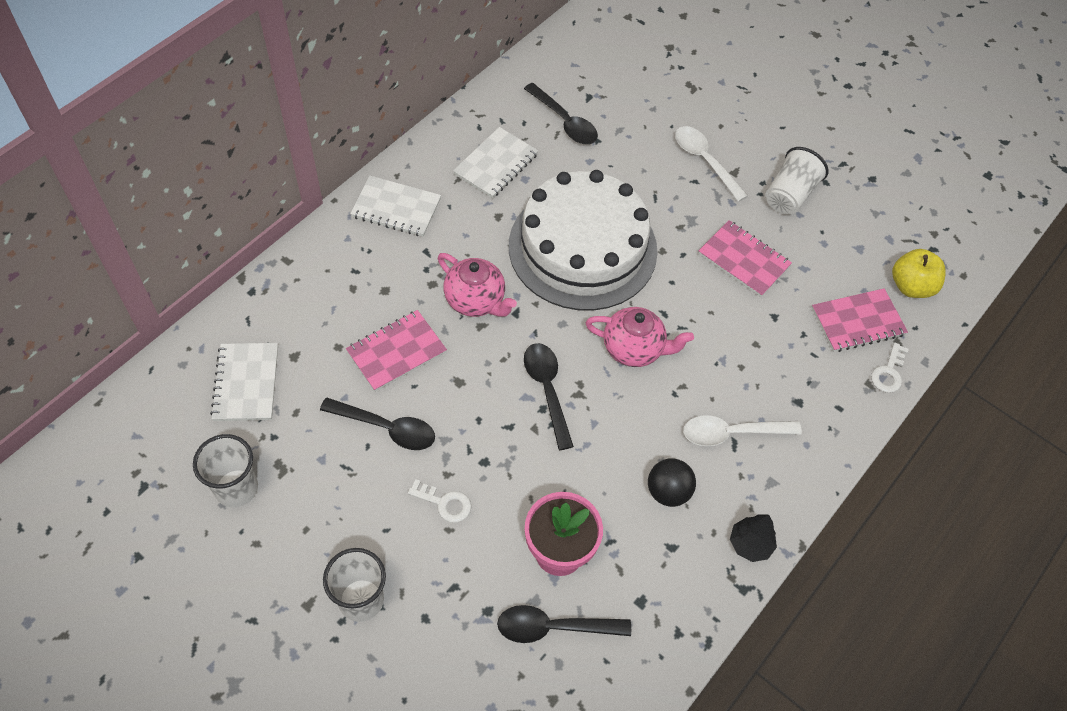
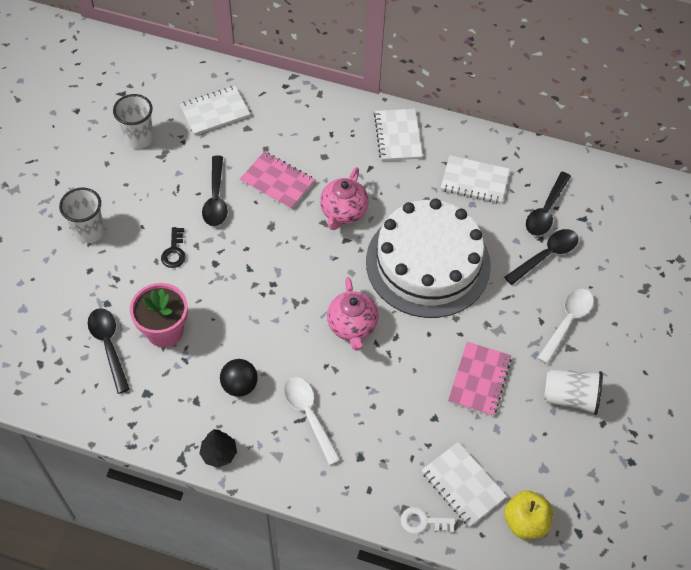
camera: 70 degrees right, 0 degrees up
white key [408,479,471,522] -> black key [161,227,186,268]
black spoon [524,343,574,450] -> black spoon moved to [504,229,579,285]
pink notebook [812,288,908,352] -> white notebook [422,442,507,527]

